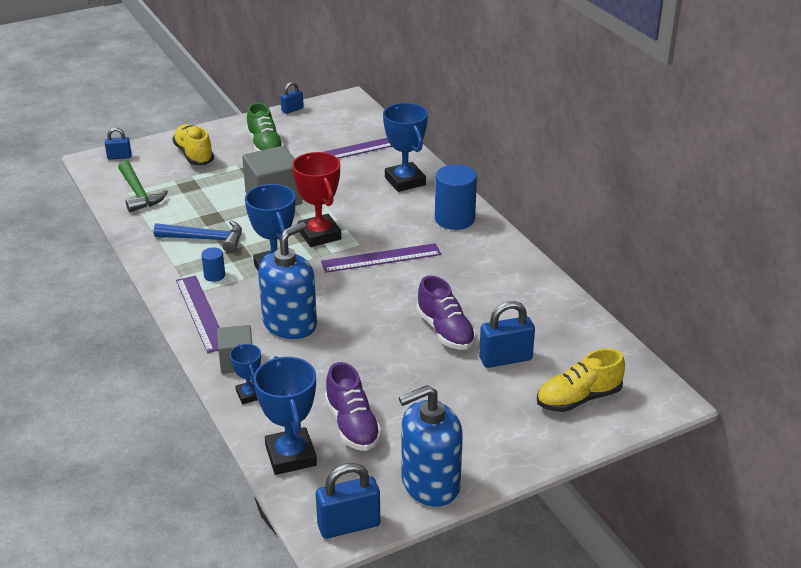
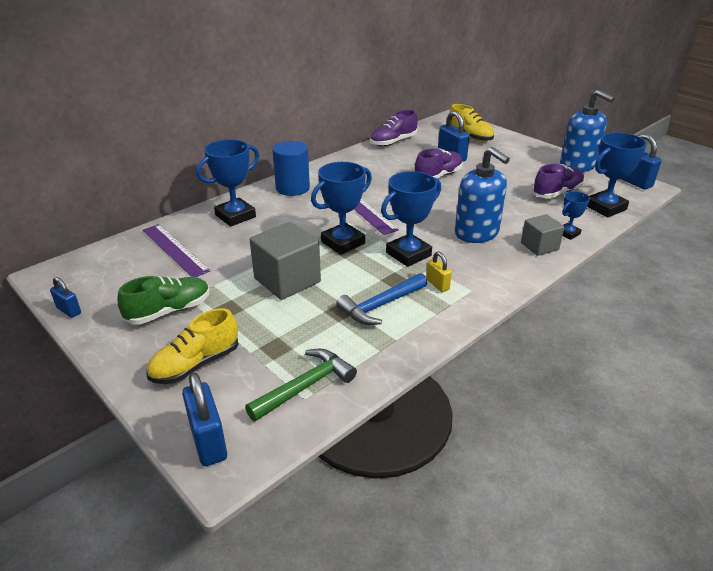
camera: 105 degrees left, 0 degrees up
blue padlock [105,128,132,160] -> blue padlock [182,372,227,466], size x1.70
blue hammer [154,220,242,253] -> blue hammer turned 120 degrees counterclockwise [336,273,427,325]
purple ruler [176,275,220,353] -> none
blue cylinder [201,247,225,282] -> yellow padlock [426,252,452,292]
blue soap dispenser [258,222,317,339] -> blue soap dispenser turned 150 degrees counterclockwise [455,147,510,243]
red trophy [292,152,341,247] -> blue trophy [311,162,372,255]
none -> purple shoe [370,110,418,146]

